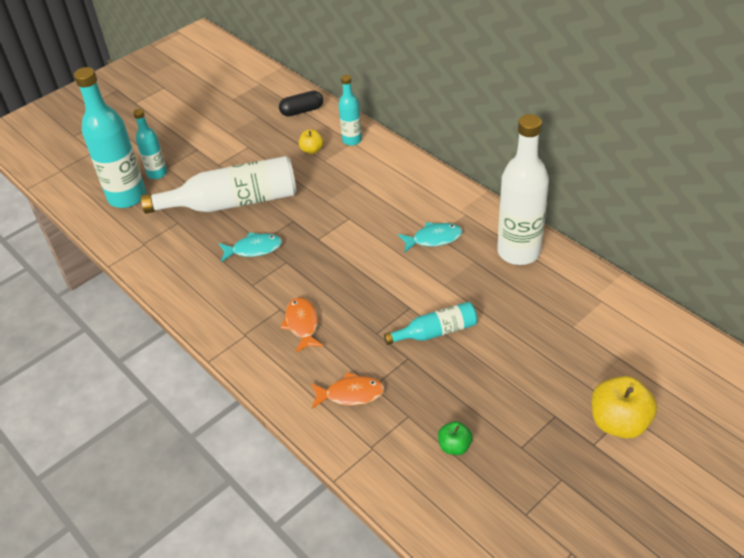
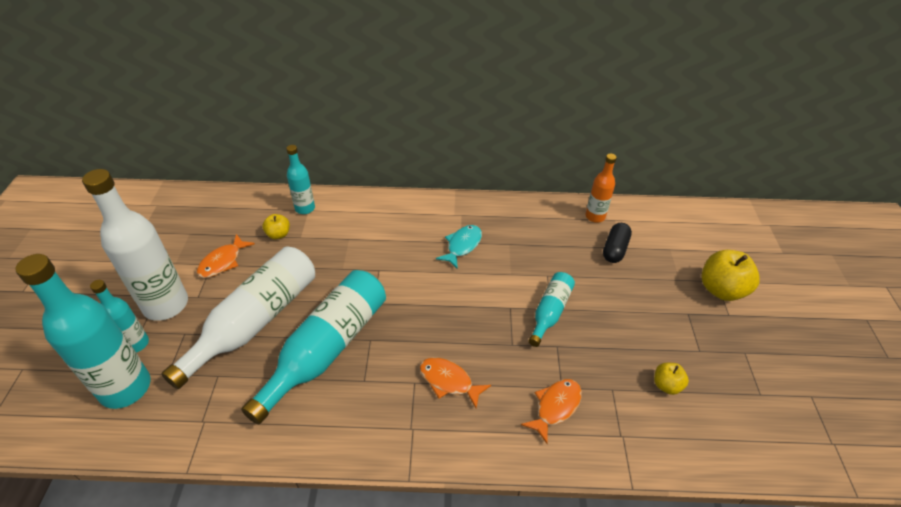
camera: 50 degrees left, 0 degrees up
turquoise fish [219,232,282,262] -> turquoise bottle [241,270,386,425]
black capsule [279,91,323,117] -> black capsule moved to [603,223,632,263]
green apple [438,421,473,455] -> yellow apple [654,363,689,395]
white bottle [497,114,549,265] -> white bottle moved to [82,169,188,321]
none -> orange fish [197,234,255,278]
none -> orange bottle [586,153,617,223]

